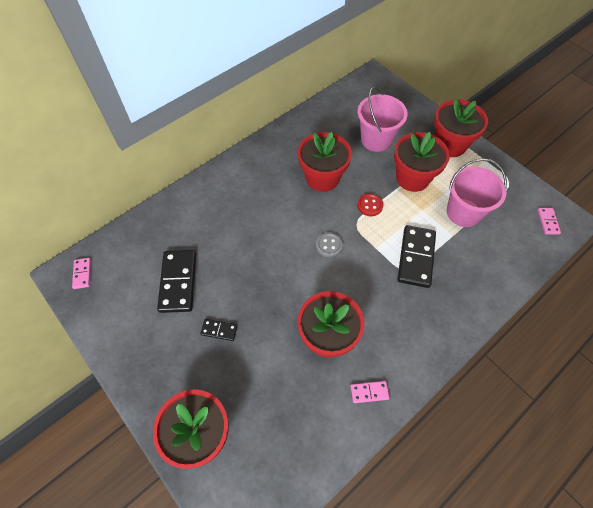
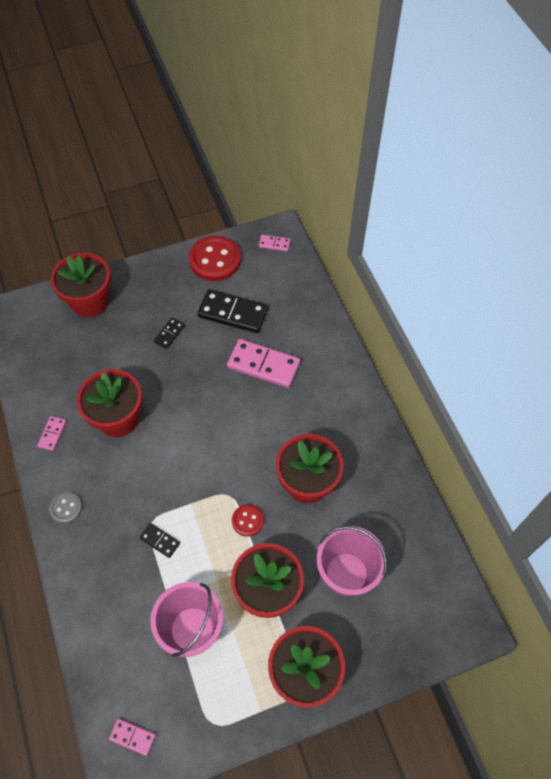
camera: 110 degrees right, 0 degrees up
grey button [316,232,343,257] -> grey button moved to [49,492,82,524]
black domino [397,225,436,288] -> black domino [140,523,180,558], size x0.49
none -> red button [189,236,241,281]
none -> pink domino [227,339,300,388]

